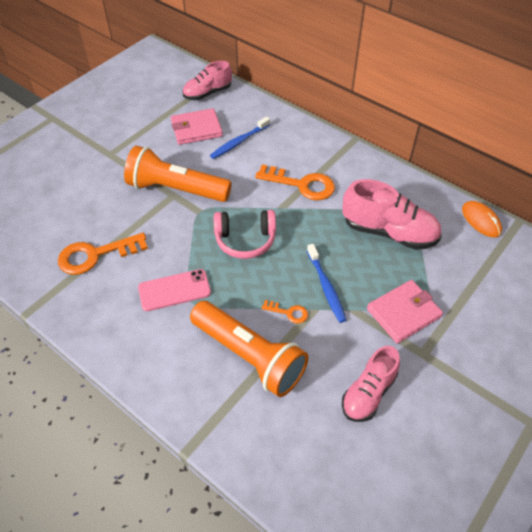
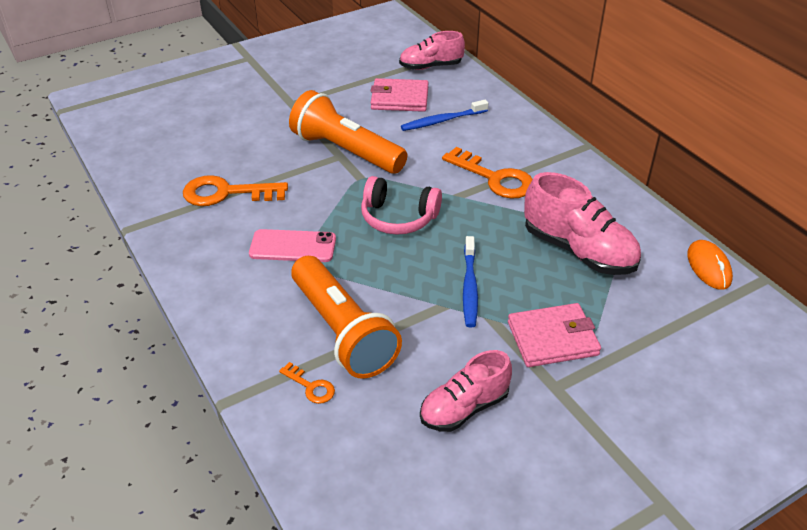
camera: 20 degrees right, 10 degrees down
orange key [262,300,308,324] -> orange key moved to [279,362,335,404]

